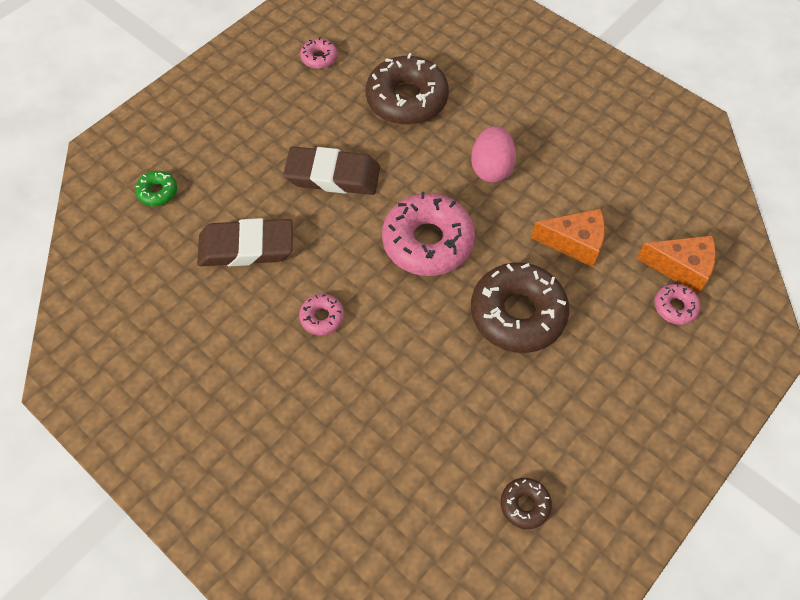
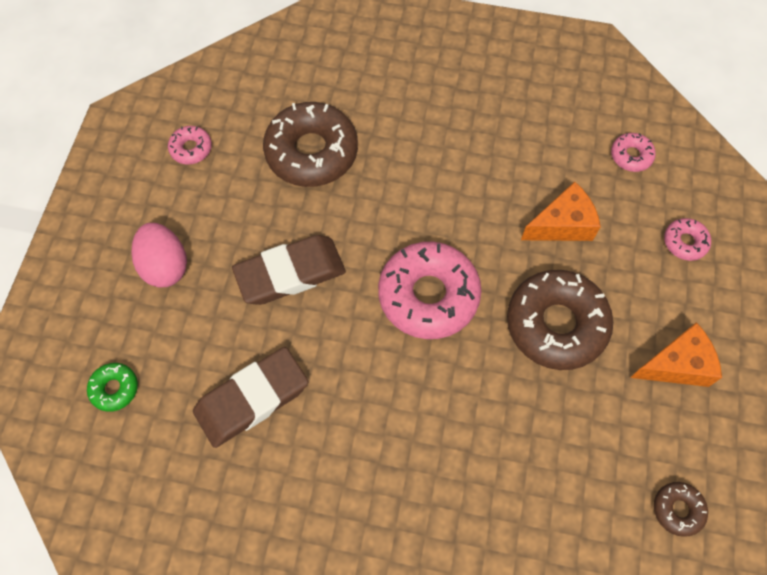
camera: 30 degrees left, 5 degrees up
pink donut [299,294,344,335] -> pink donut moved to [611,133,656,172]
pink egg [471,126,516,183] -> pink egg moved to [132,223,187,287]
orange cheese [637,235,716,294] -> orange cheese moved to [631,322,722,387]

